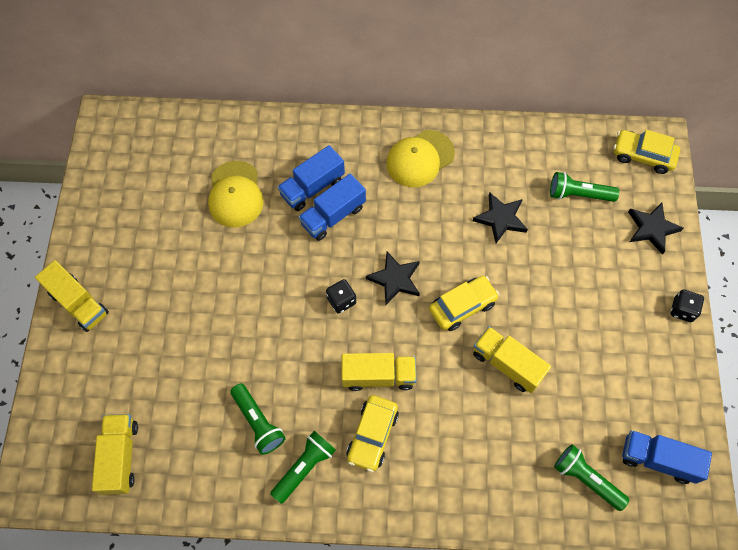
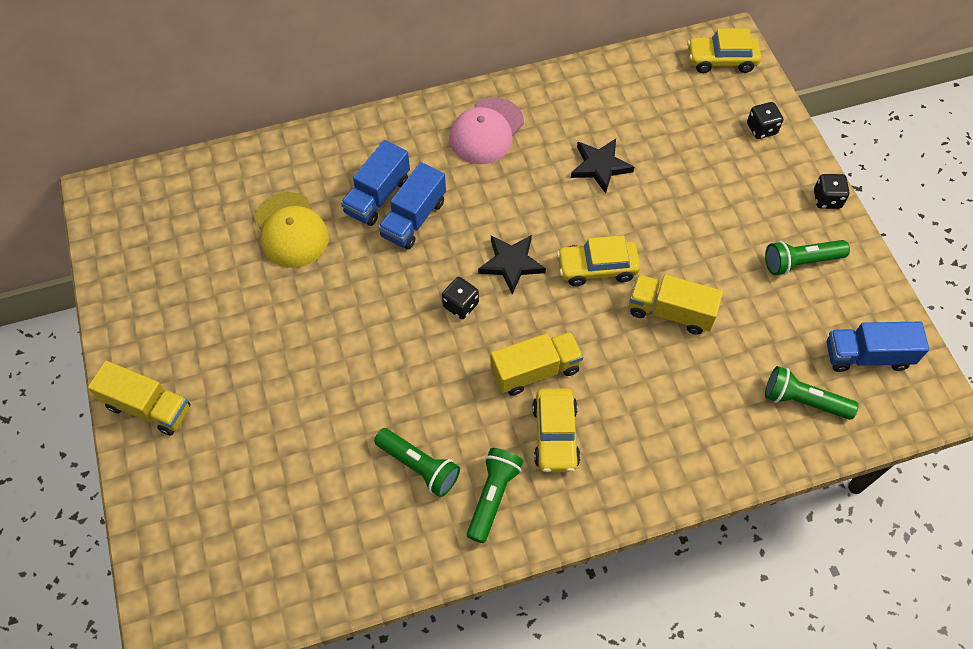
camera: 20 degrees left, 5 degrees down
yellow truck [92,414,138,495] -> none
yellow cap [386,130,455,187] -> pink cap [449,97,524,164]
yellow car [429,276,499,331] -> yellow car turned 135 degrees counterclockwise [557,235,640,286]
green flashlight [550,172,619,202] -> green flashlight moved to [765,240,850,275]
black star [628,203,683,254] -> black dice [747,102,783,139]

